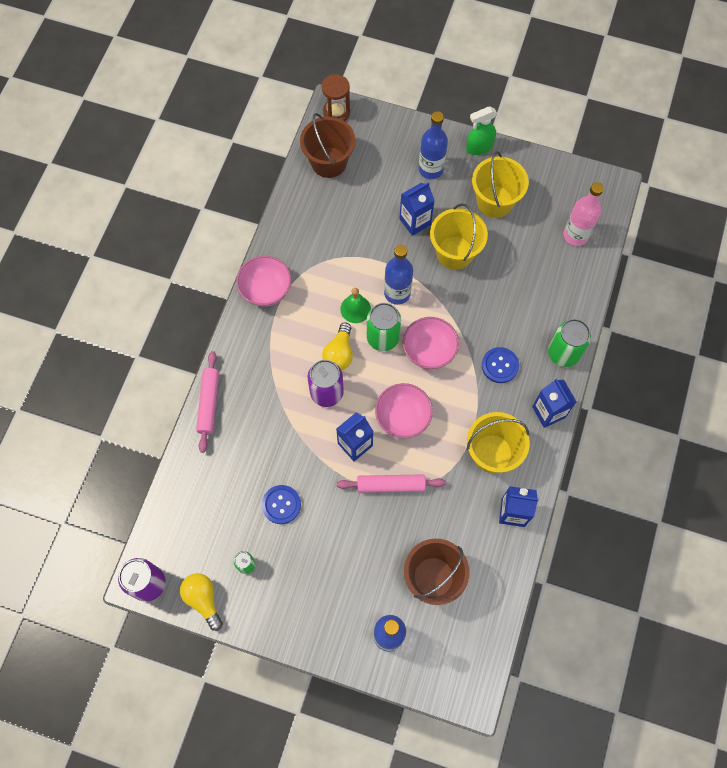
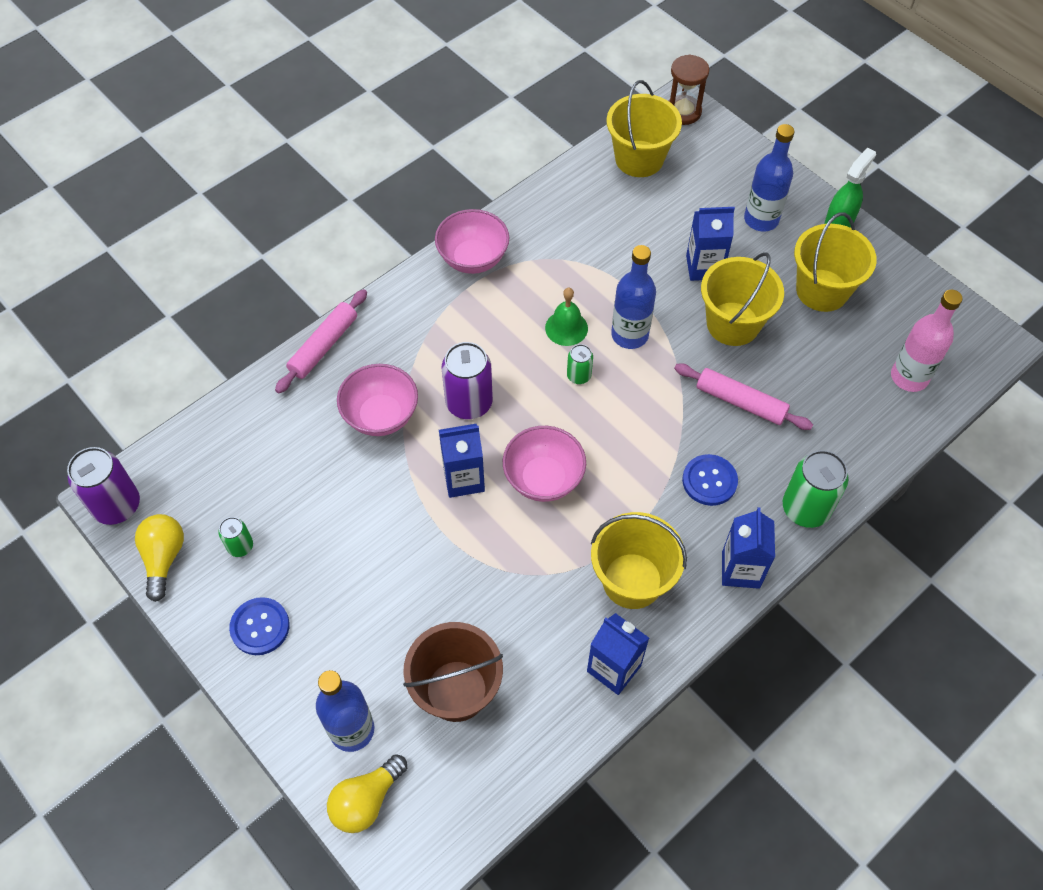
camera: 30 degrees right, 10 degrees down
blue button [262,485,301,524] -> blue button moved to [229,597,290,655]
brown bucket [300,113,356,178] -> yellow bucket [606,80,682,177]
yellow light bulb [322,322,353,370] -> yellow light bulb moved to [327,754,407,833]
pink rolling pin [337,474,446,493] -> pink rolling pin moved to [674,363,813,430]
green can [367,303,401,351] -> green can [567,344,593,384], size x0.53
pink bowl [403,317,459,369] -> pink bowl moved to [337,364,418,436]
green spray bottle [466,106,497,155] -> green spray bottle turned 120 degrees clockwise [824,147,876,228]

